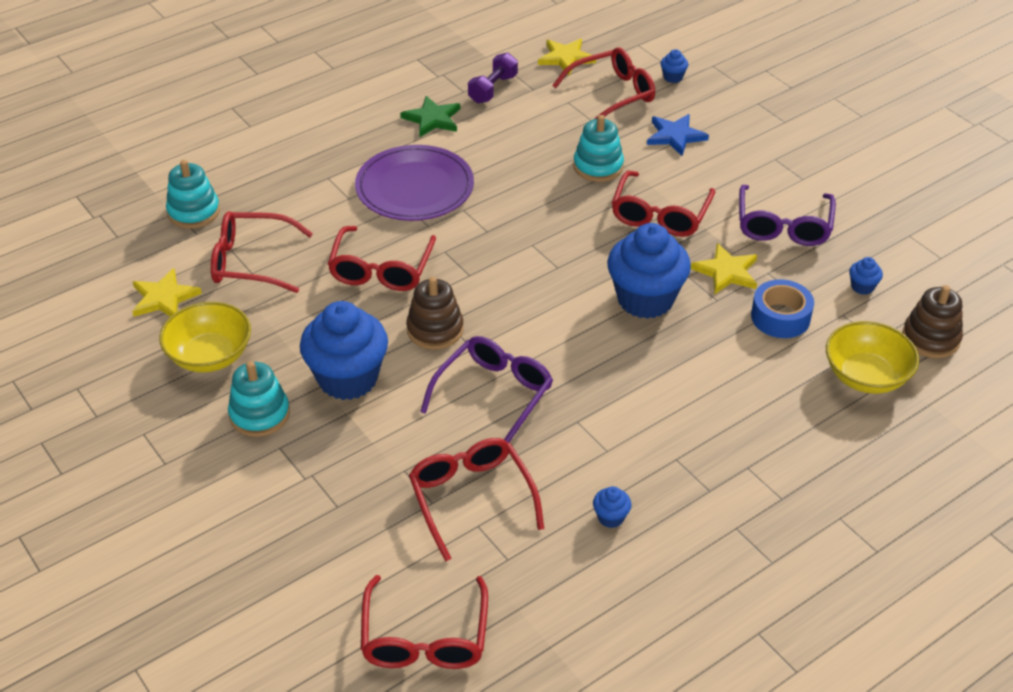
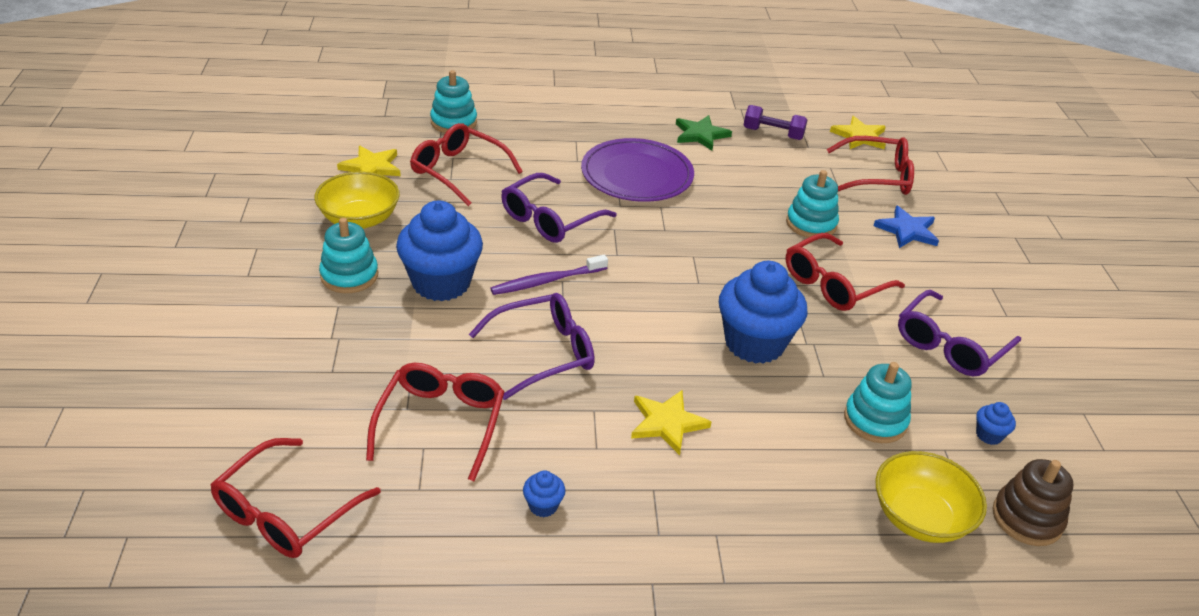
camera: 30 degrees right, 5 degrees down
red glasses [328,226,436,291] -> purple glasses [501,173,617,243]
brown stacking toy [406,277,464,350] -> purple toothbrush [490,255,608,295]
purple dumbbell [468,52,518,104] -> purple dumbbell turned 45 degrees clockwise [743,105,808,140]
blue cupcake [661,49,688,83] -> none
yellow star [691,243,757,295] -> yellow star moved to [631,390,711,455]
blue tape [751,279,814,338] -> turquoise stacking toy [844,362,912,443]

